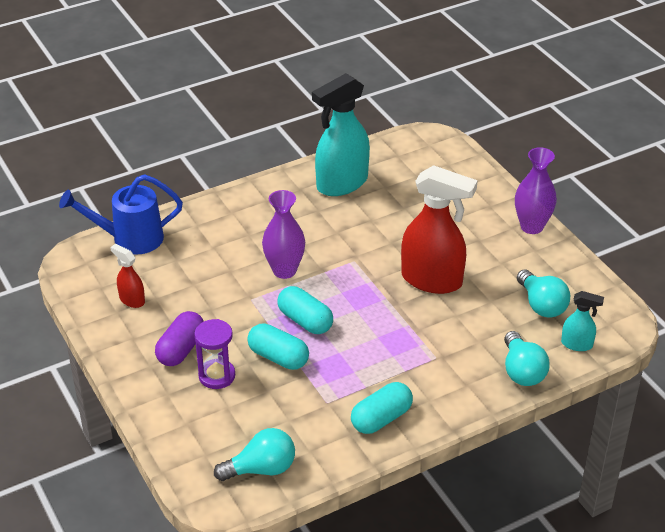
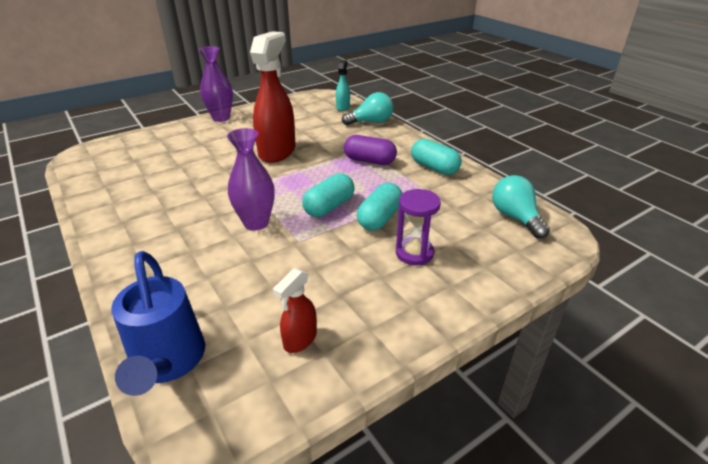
camera: 95 degrees left, 5 degrees down
purple capsule [155,311,204,366] -> purple capsule moved to [344,135,397,165]
turquoise spray bottle [312,73,370,196] -> none
turquoise light bulb [517,270,570,318] -> none

